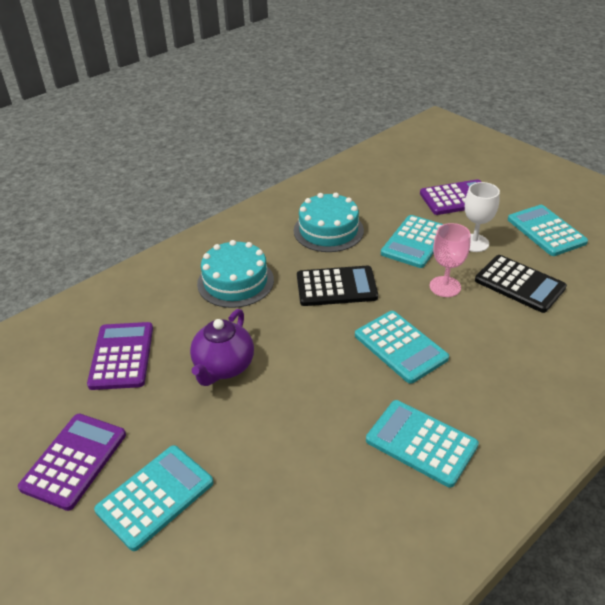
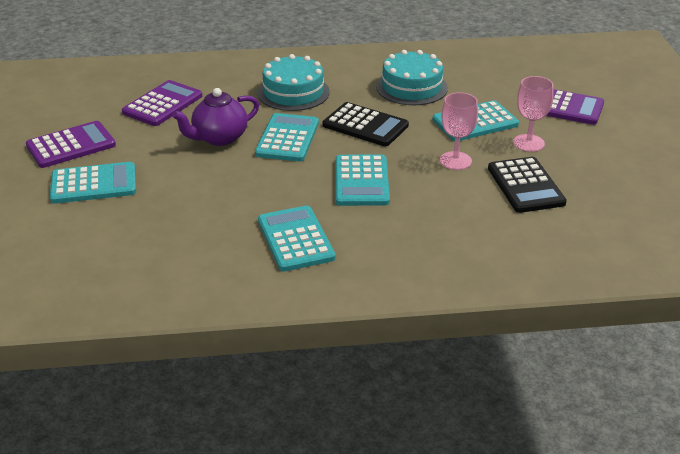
camera: 35 degrees right, 5 degrees down
white goblet [465,182,500,252] -> pink goblet [513,76,554,152]
turquoise calculator [508,205,588,256] -> turquoise calculator moved to [255,113,319,162]

